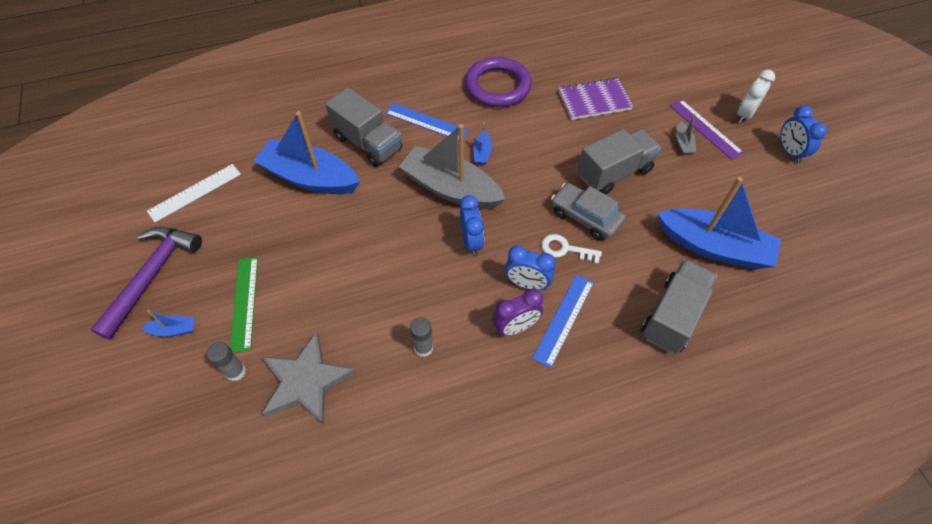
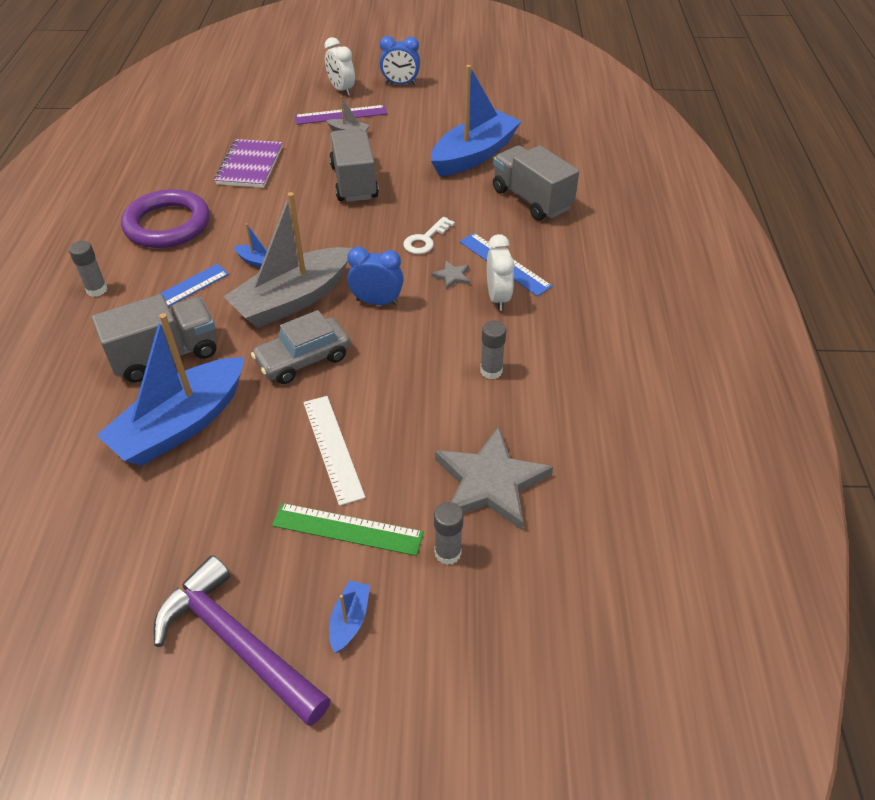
camera: 70 degrees left, 10 degrees down
white ruler [147,164,241,222] -> white ruler moved to [303,396,365,506]
purple clock [492,288,543,336] -> white clock [487,234,514,311]
blue clock [505,246,556,290] -> grey star [431,260,470,290]
grey car [551,183,625,241] -> grey car moved to [251,310,350,384]
none -> grey glue stick [69,241,107,297]

